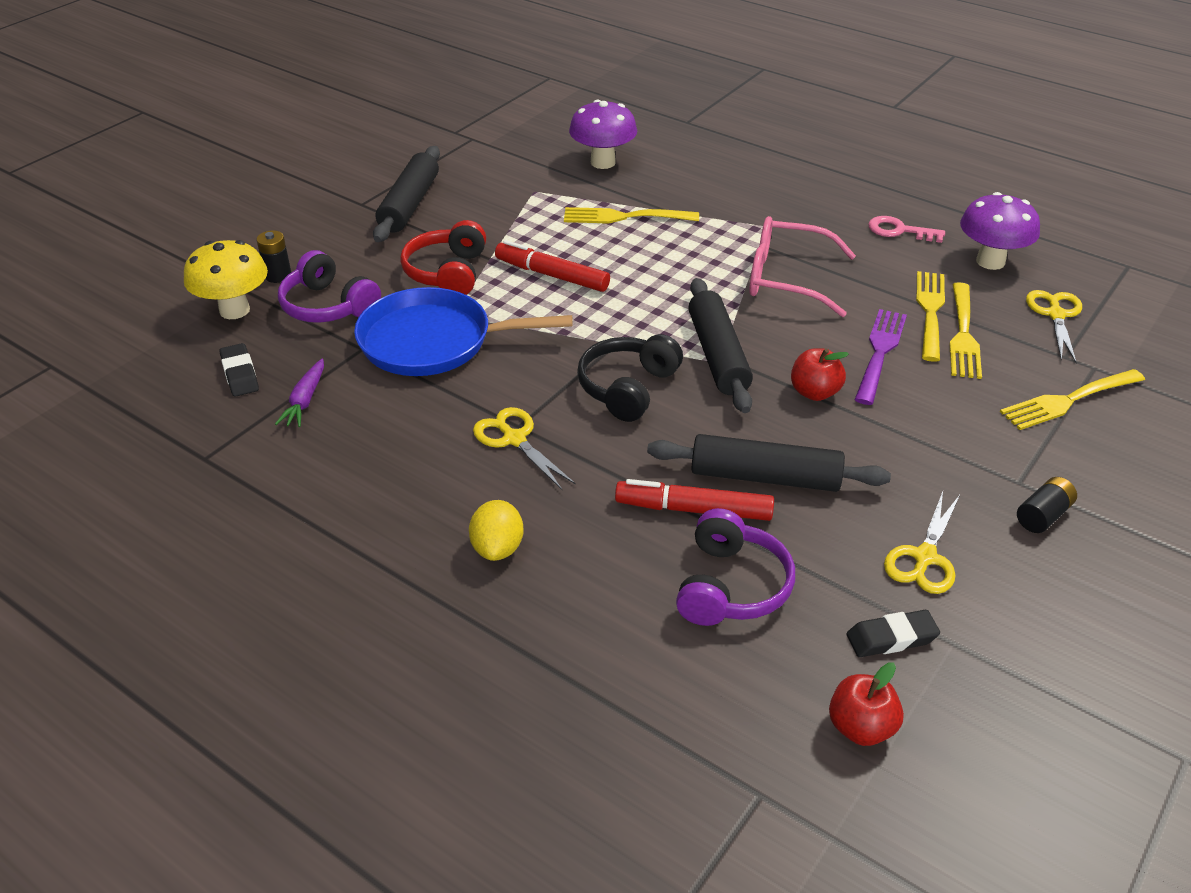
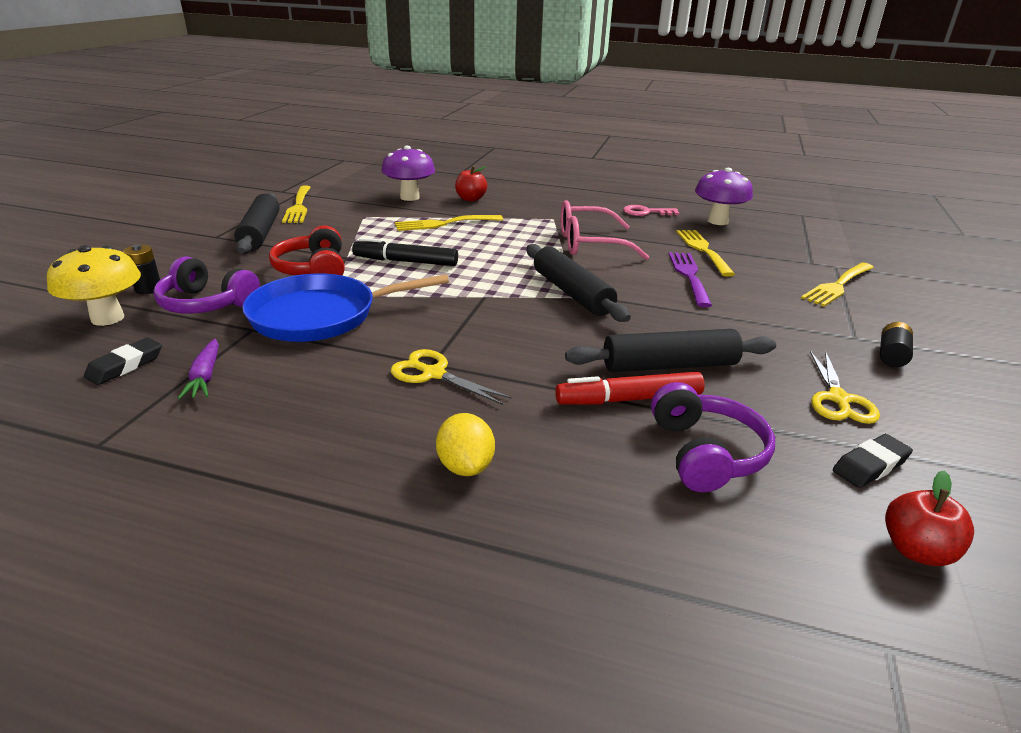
camera: 20 degrees left, 10 degrees down
black eraser [219,343,259,397] -> black eraser turned 75 degrees clockwise [84,337,162,385]
red marker [495,240,610,292] -> black marker [352,238,458,266]
black headphones [577,334,683,422] -> none
red apple [791,348,849,401] -> red apple moved to [455,166,487,202]
yellow fork [949,282,982,379] -> yellow fork moved to [282,185,311,223]
yellow scissors [1026,290,1082,363] -> none

